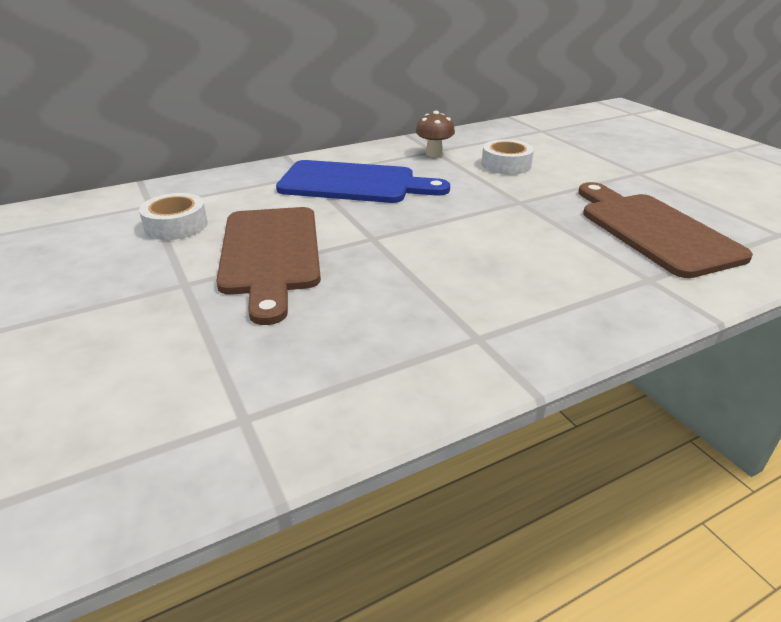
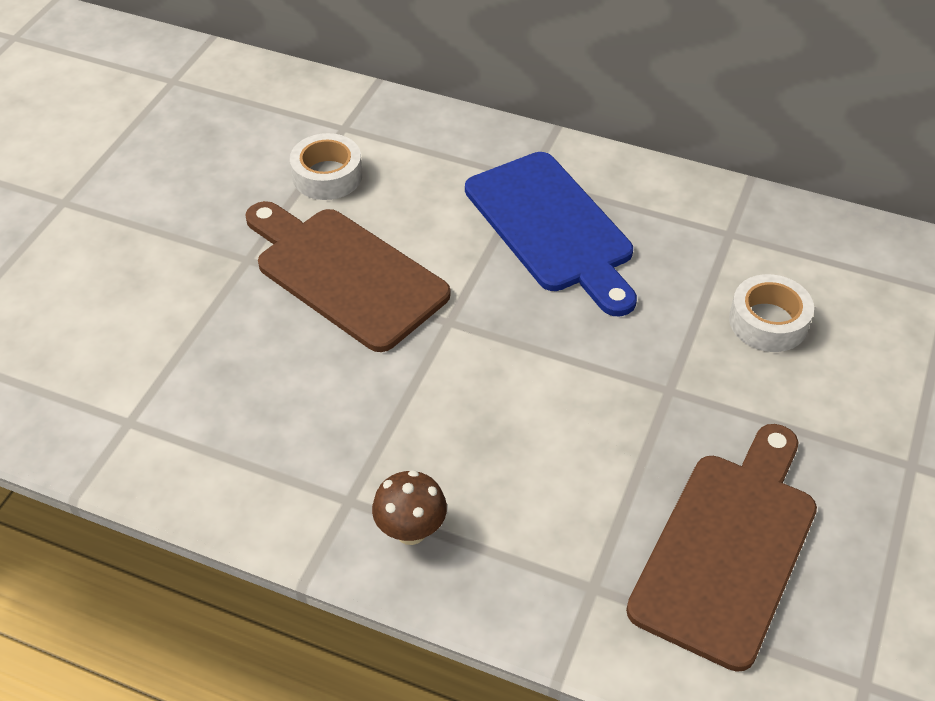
camera: 50 degrees right, 15 degrees up
brown cutting board [216,207,321,325] -> brown cutting board turned 90 degrees clockwise [245,201,451,352]
brown mushroom [416,111,455,157] -> brown mushroom moved to [372,470,447,545]

